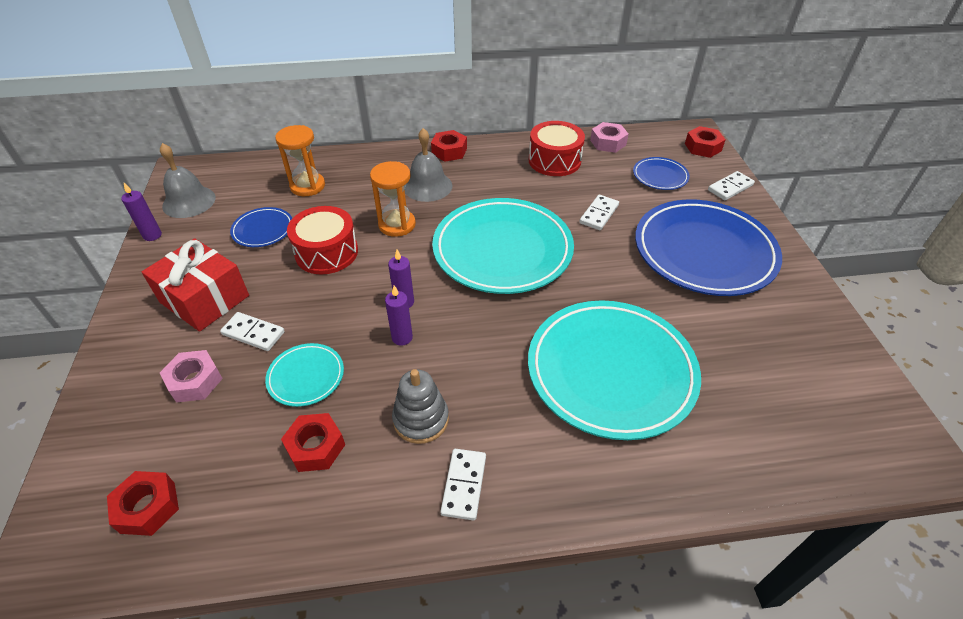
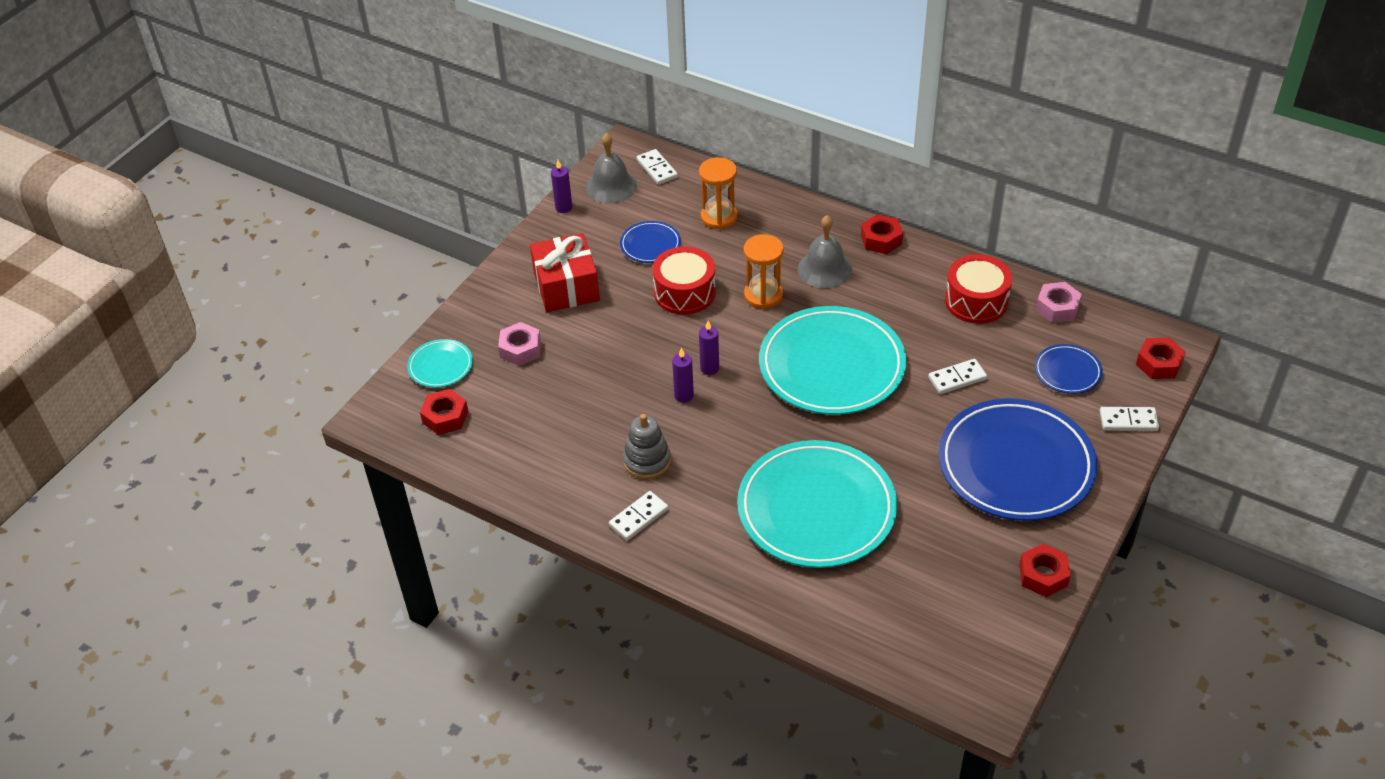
camera: 40 degrees right, 0 degrees up
white domino [220,312,285,351] -> white domino moved to [637,149,678,185]
turquoise plate [265,343,344,407] -> turquoise plate moved to [407,339,473,388]
red nut [281,413,345,472] -> red nut moved to [1019,544,1070,597]

